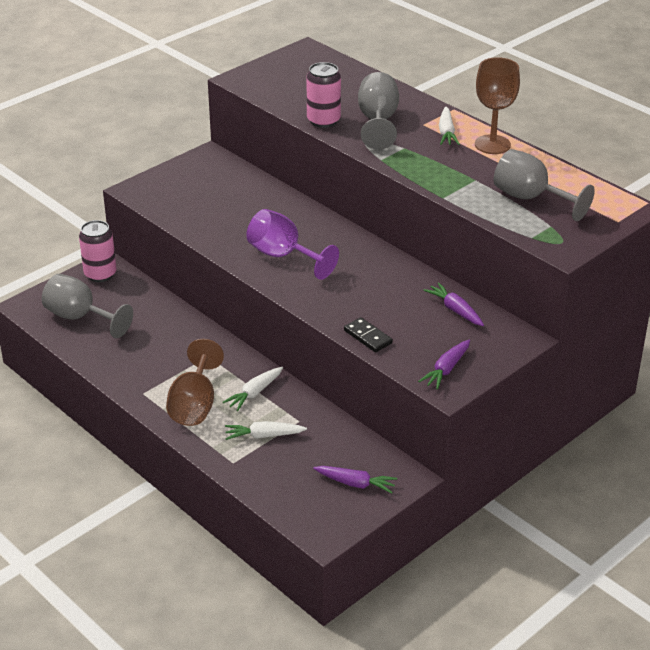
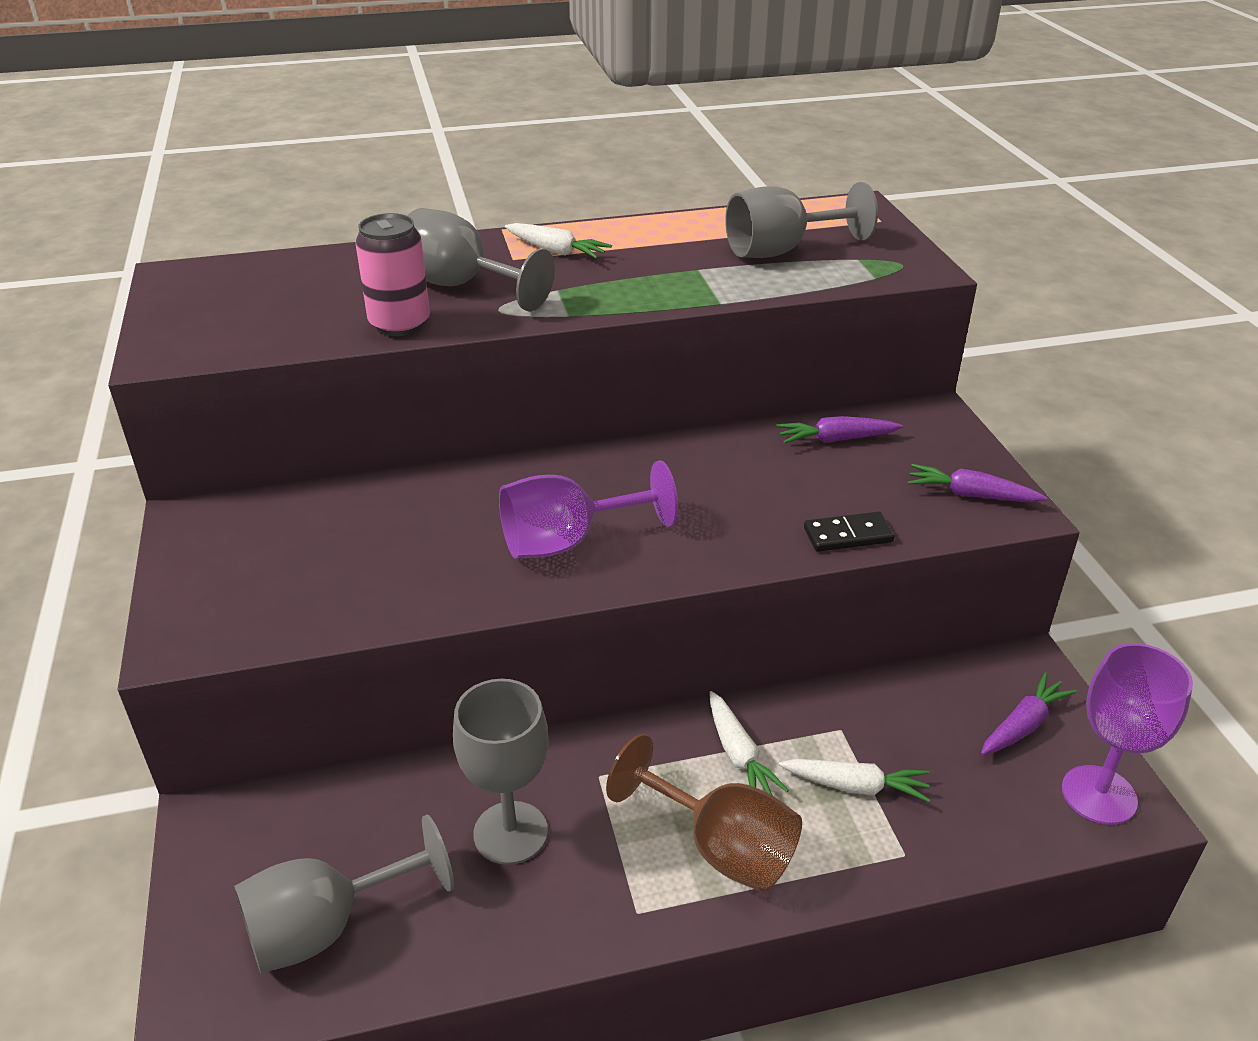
camera: 60 degrees left, 0 degrees up
pink can [79,220,116,282] -> none
white carrot [225,421,307,440] -> white carrot turned 105 degrees counterclockwise [779,759,931,802]
purple carrot [418,340,470,390] -> purple carrot turned 135 degrees clockwise [908,464,1047,503]
brown goblet [475,57,520,154] -> none
none -> grey goblet [453,679,548,865]
none -> purple goblet [1062,643,1193,825]

